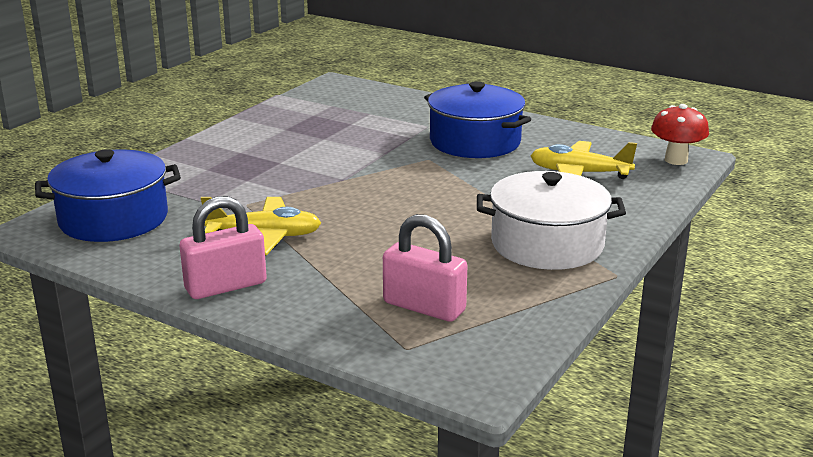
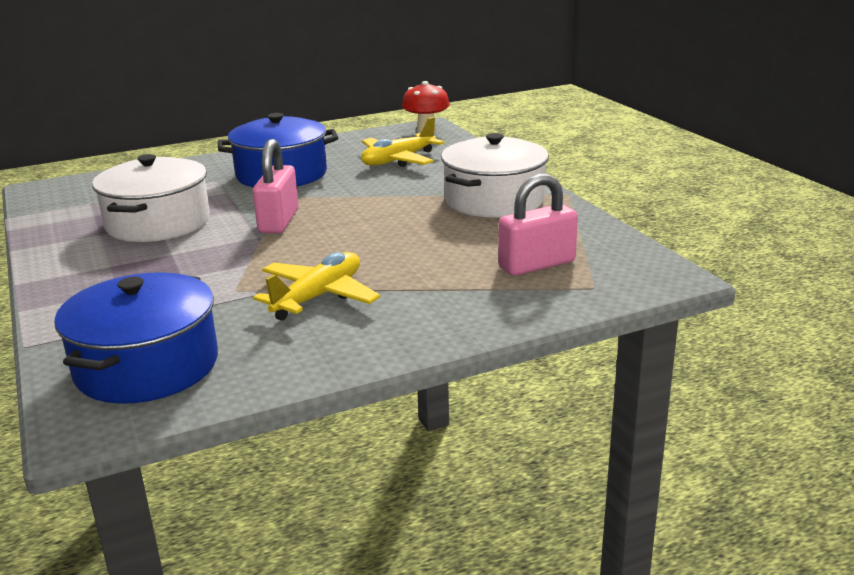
camera: 55 degrees left, 0 degrees up
pink padlock [180,196,267,299] -> pink padlock moved to [253,139,299,233]
none -> white pot [92,154,210,242]

